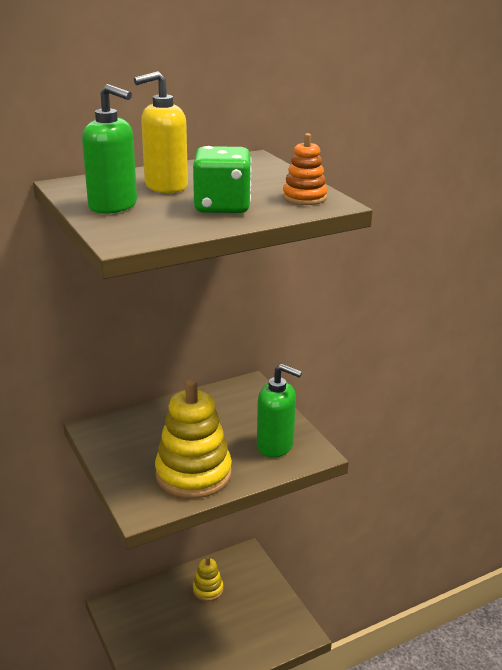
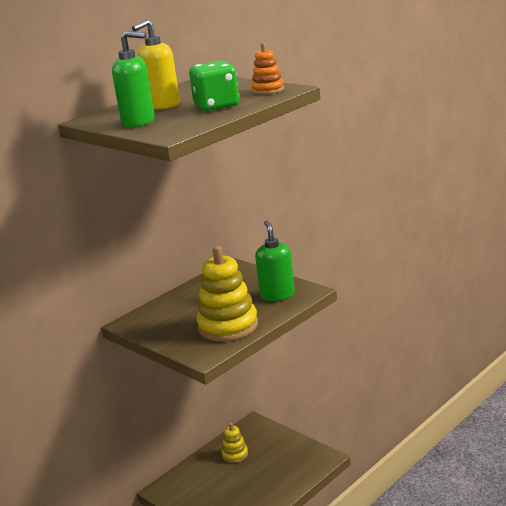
camera: 15 degrees left, 5 degrees down
green soap dispenser [257,364,302,457] -> green soap dispenser turned 105 degrees counterclockwise [255,220,295,301]

